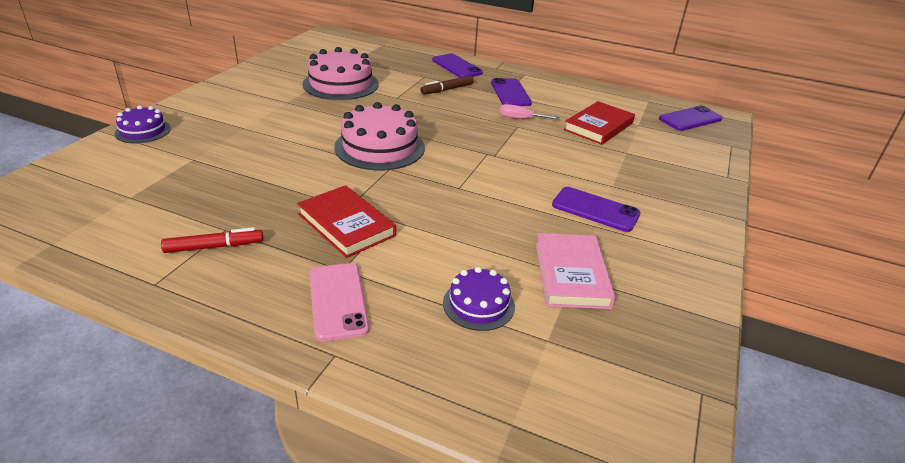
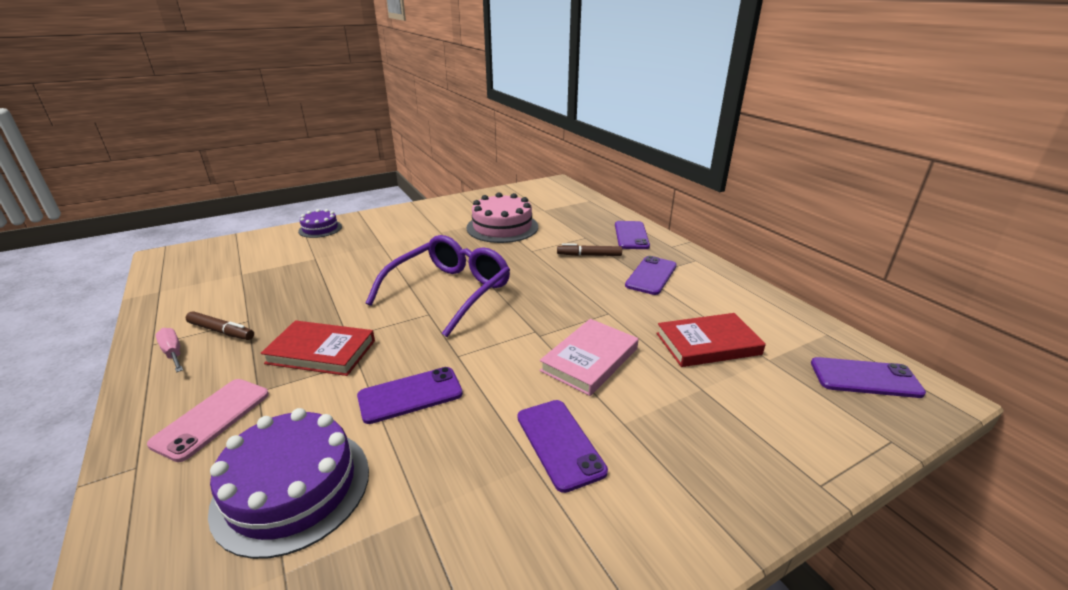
camera: 40 degrees right, 5 degrees down
red marker [161,227,263,253] -> brown marker [186,311,254,340]
red book [297,185,396,258] -> red book turned 75 degrees counterclockwise [260,320,375,376]
pink cake [334,102,425,170] -> purple glasses [366,235,510,337]
purple cake [443,267,515,331] -> purple cake [208,408,369,559], size x1.76
pink screwdriver [500,104,560,119] -> pink screwdriver moved to [156,328,183,372]
pink book [536,233,616,309] -> pink book moved to [539,319,639,396]
none -> purple phone [357,367,463,424]

